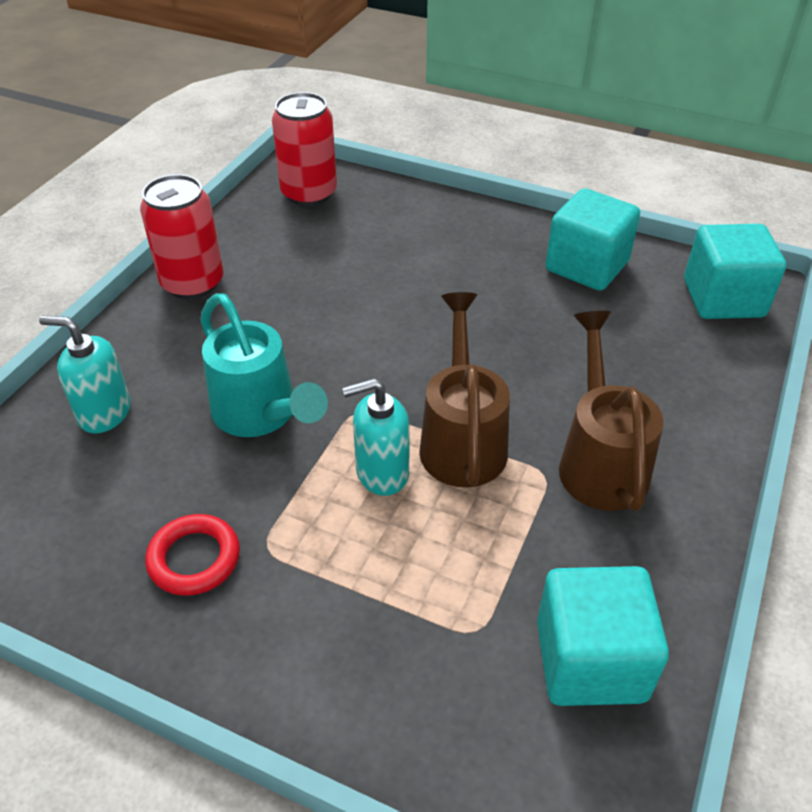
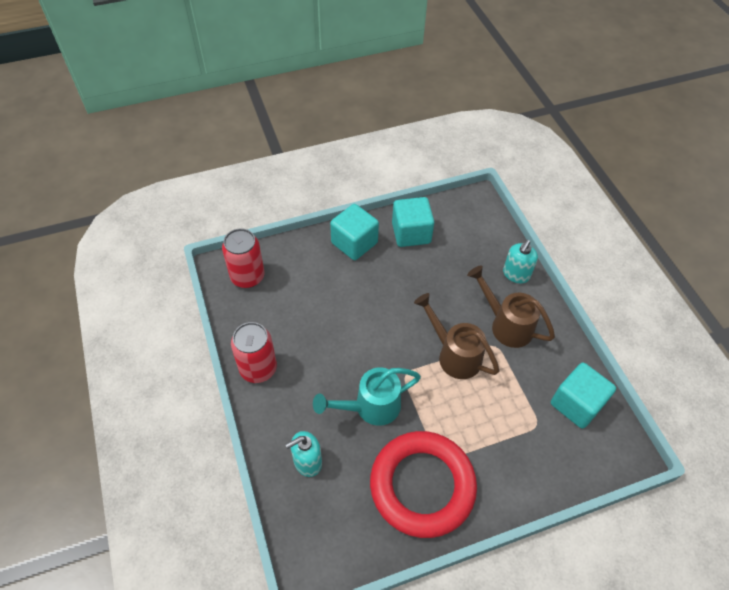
camera: 45 degrees left, 10 degrees up
red ring [145,514,240,596] -> red ring [370,431,477,538], size x2.34
turquoise watering can [200,293,328,437] -> turquoise watering can turned 150 degrees clockwise [313,367,421,426]
turquoise soap dispenser [342,378,410,496] -> turquoise soap dispenser moved to [503,240,538,283]
turquoise cube [684,224,786,319] -> turquoise cube moved to [330,204,379,260]

